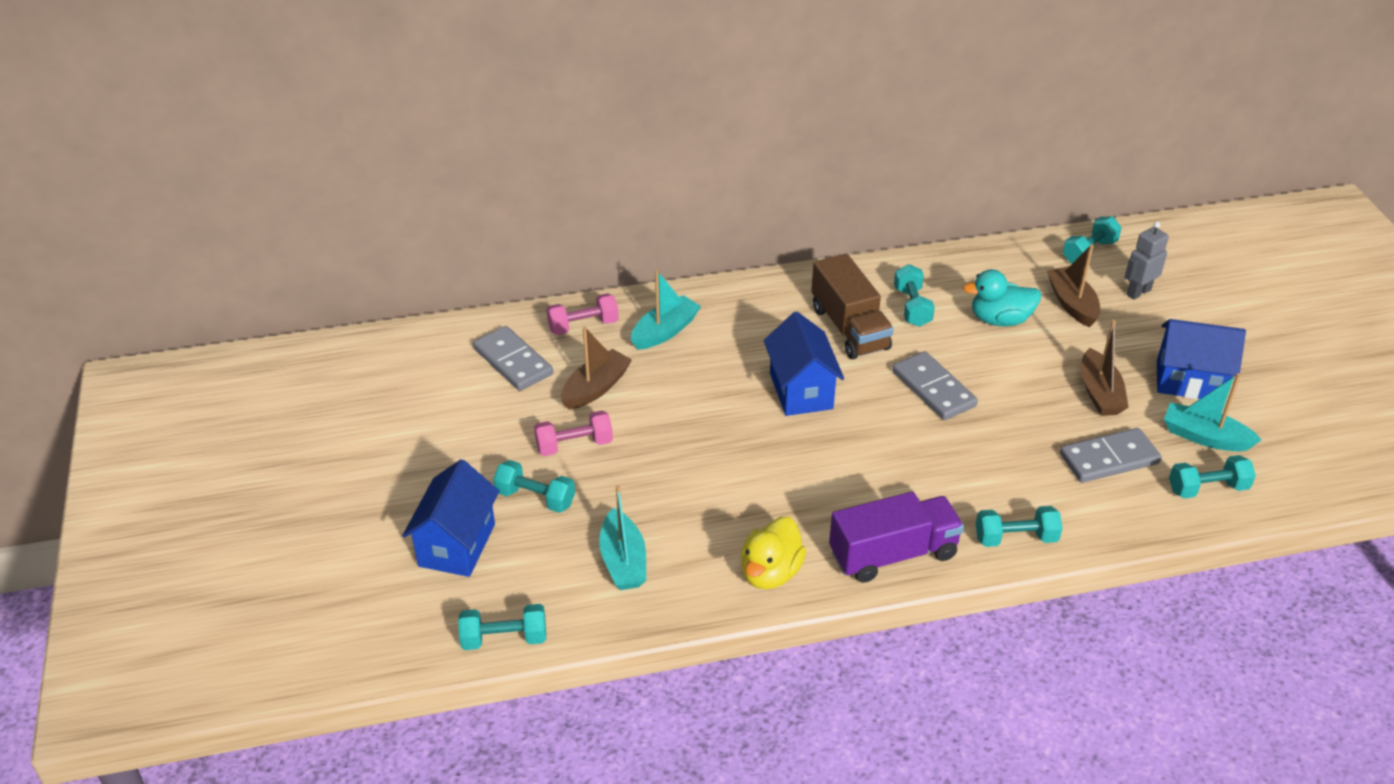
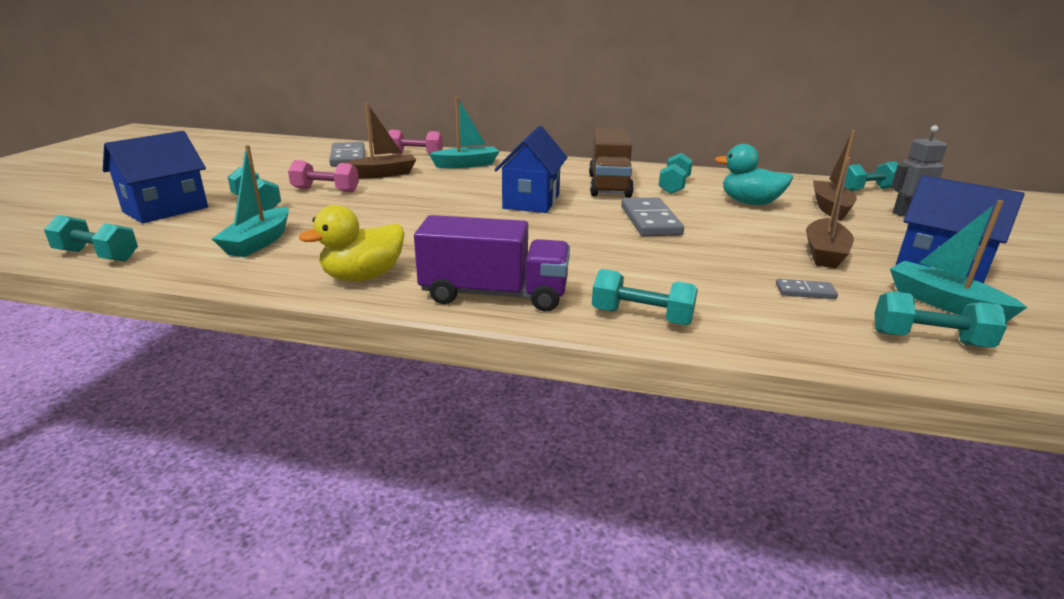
camera: 25 degrees right, 15 degrees down
grey domino [1060,428,1162,483] -> grey domino [776,279,838,299], size x0.50

